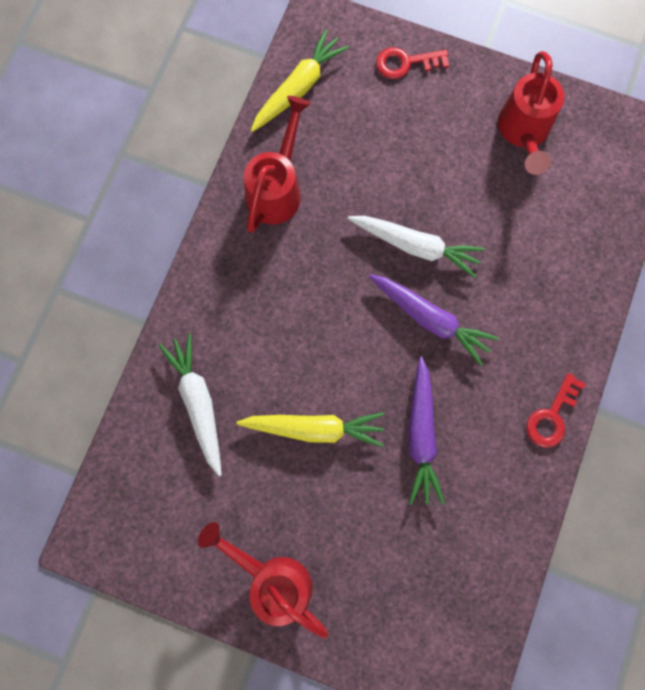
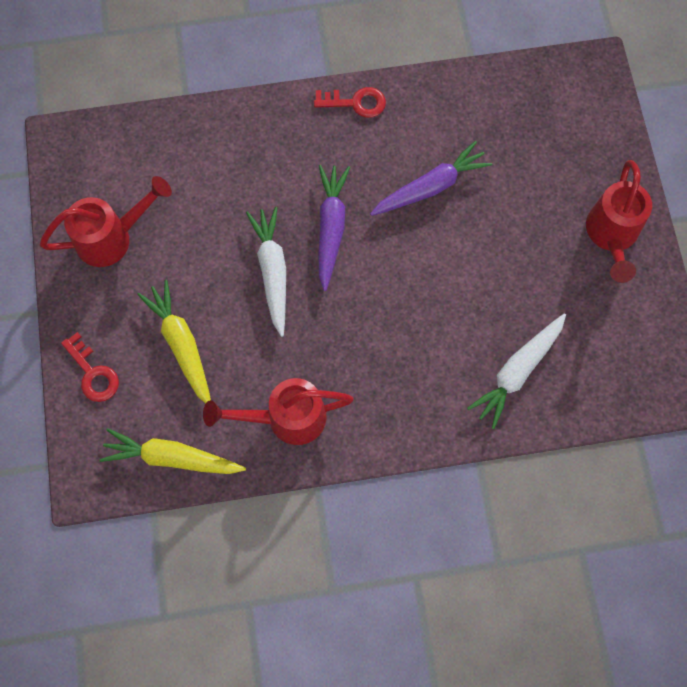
camera: 120 degrees left, 5 degrees down
yellow carrot [236,412,384,447] -> yellow carrot moved to [137,280,211,404]

